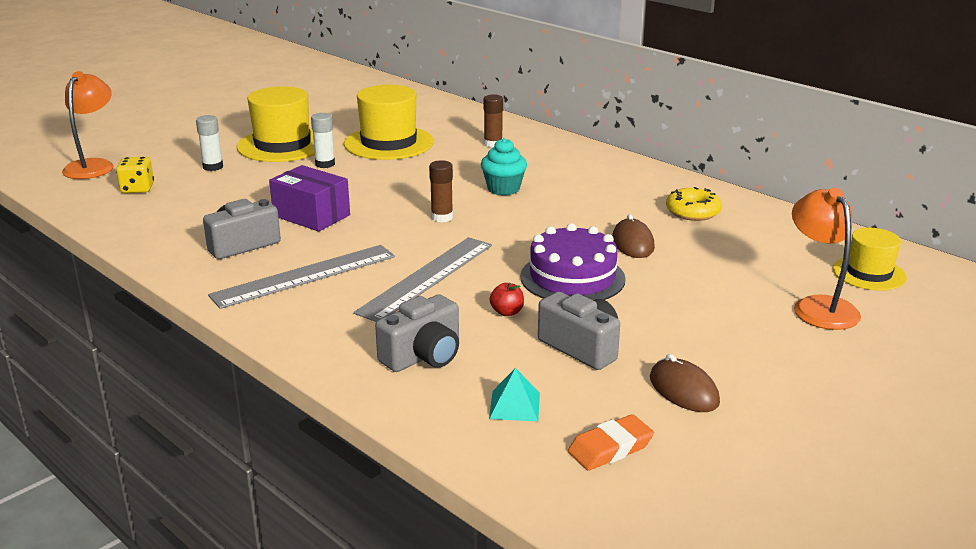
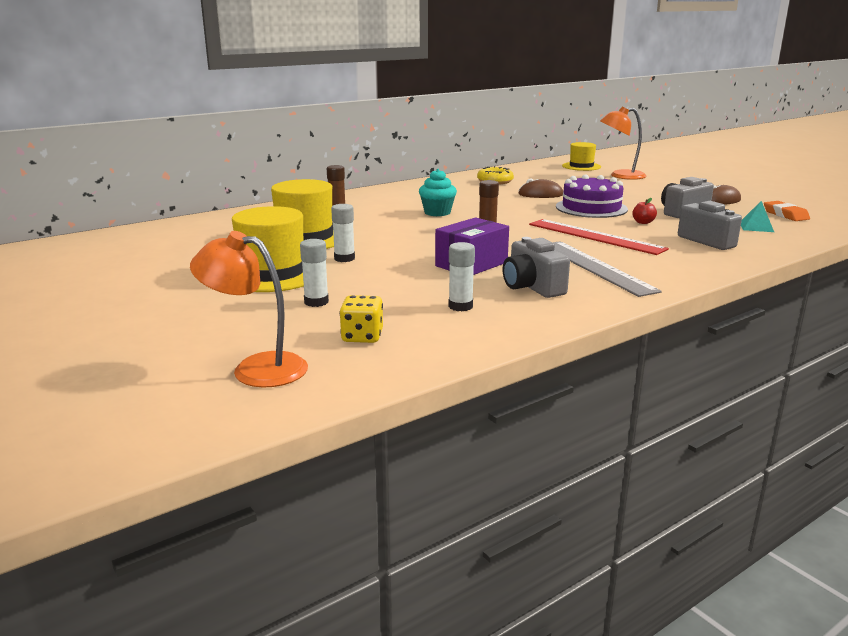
camera: 80 degrees left, 5 degrees down
grey ruler [354,237,492,322] -> red ruler [529,219,669,255]
none -> white glue stick [449,242,475,311]

